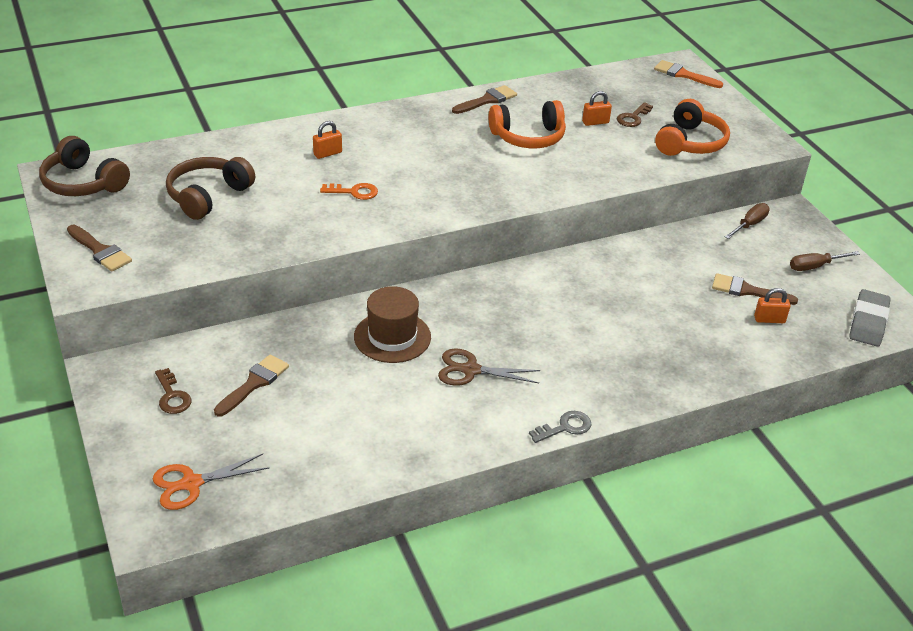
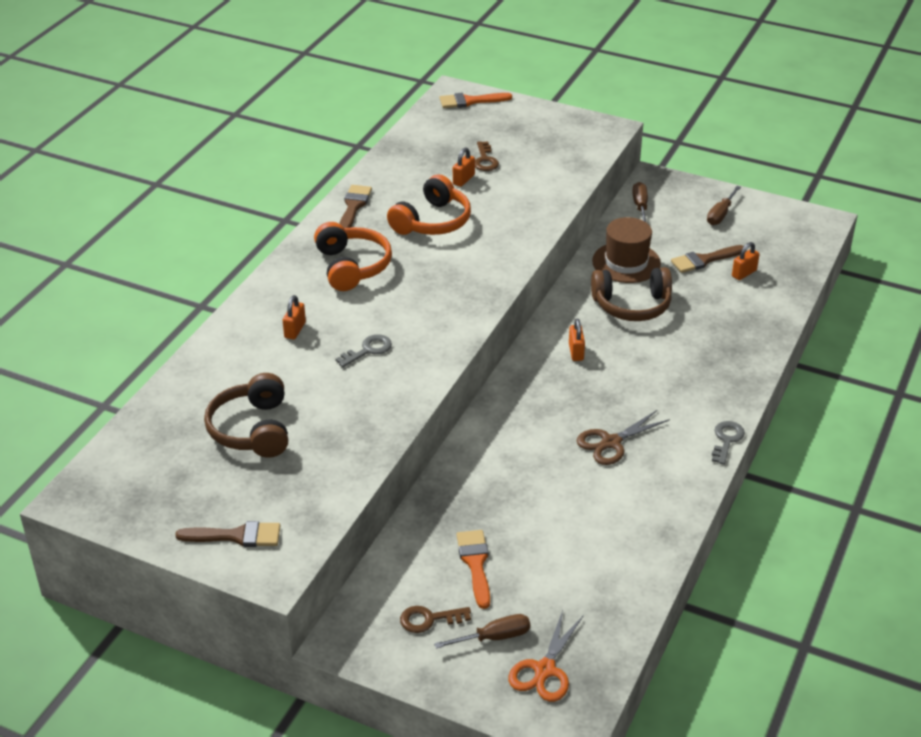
camera: 40 degrees left, 0 degrees up
brown headphones [39,136,130,196] -> brown headphones moved to [591,267,672,321]
brown key [155,368,191,414] -> brown key turned 150 degrees clockwise [400,606,471,633]
brown brush [214,355,289,417] -> orange brush [456,530,490,609]
orange key [320,183,378,200] -> grey key [335,334,392,367]
brown hat [354,286,431,363] -> brown hat moved to [592,217,661,283]
orange headphones [655,99,730,156] -> orange headphones moved to [314,222,392,291]
grey eraser [849,289,891,347] -> none
none -> brown screwdriver [434,614,530,649]
none -> orange padlock [569,319,585,361]

